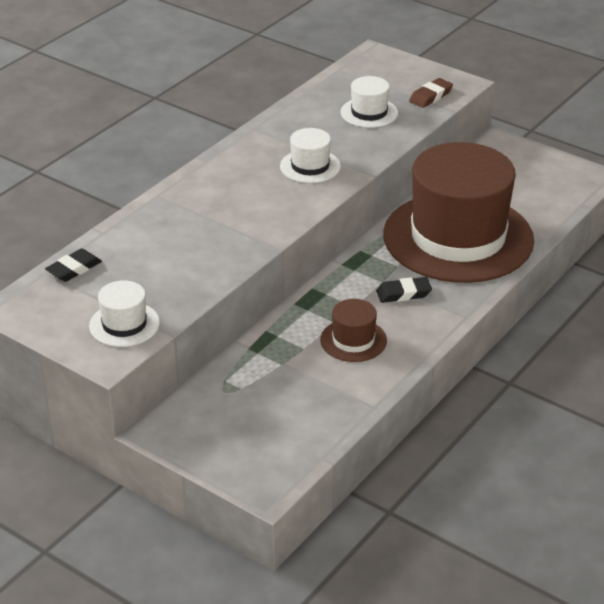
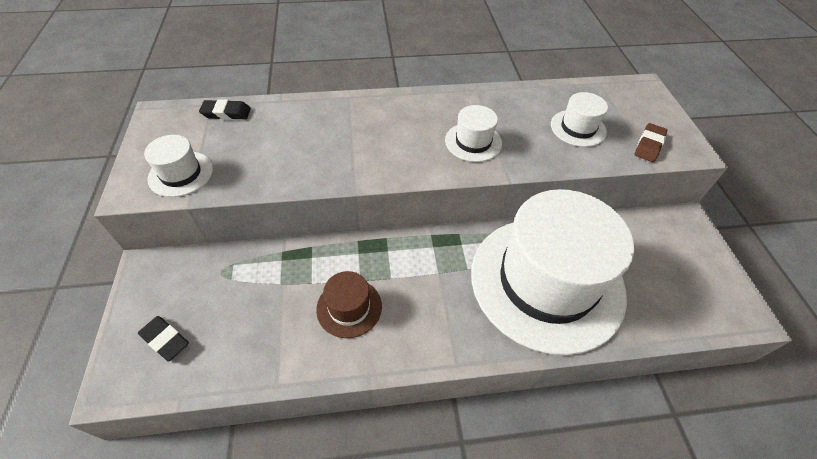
camera: 45 degrees right, 15 degrees up
black eraser [376,277,432,303] -> black eraser moved to [138,316,189,362]
brown hat [383,142,534,283] -> white hat [471,189,634,355]
brown eraser [409,78,453,108] -> brown eraser turned 60 degrees counterclockwise [635,123,667,162]

